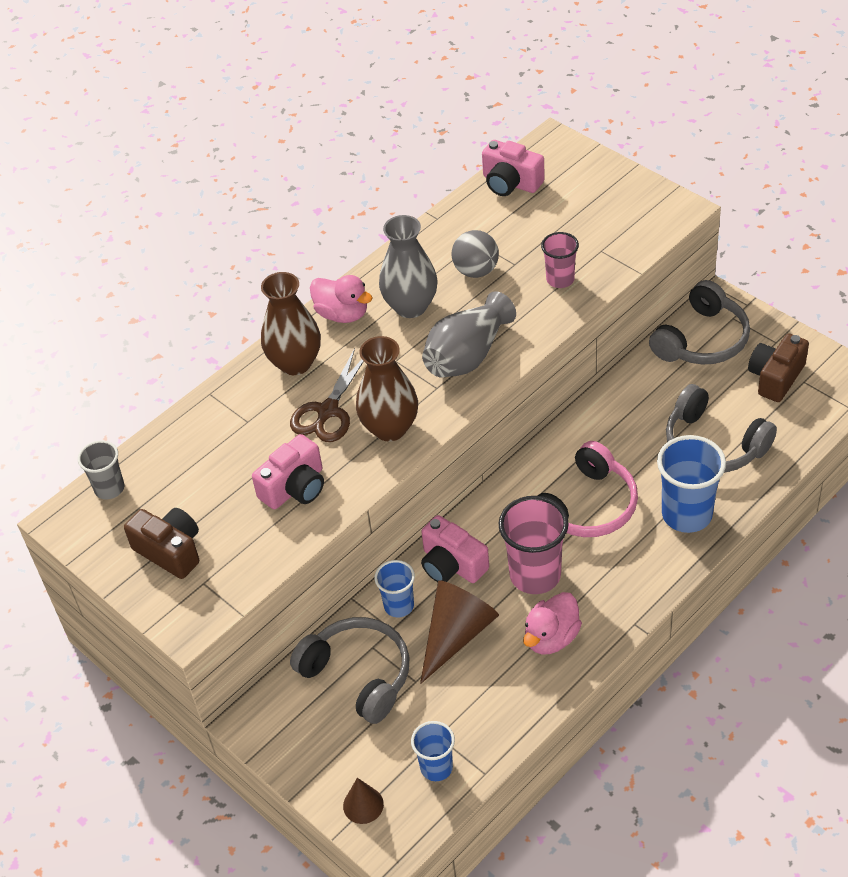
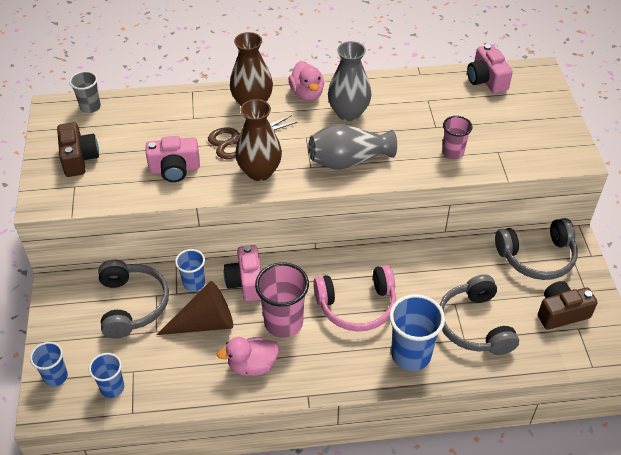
camera: 35 degrees right, 0 degrees up
brown cone [343,778,384,824] -> blue cup [30,342,68,387]
grey ball [451,230,499,278] -> none

